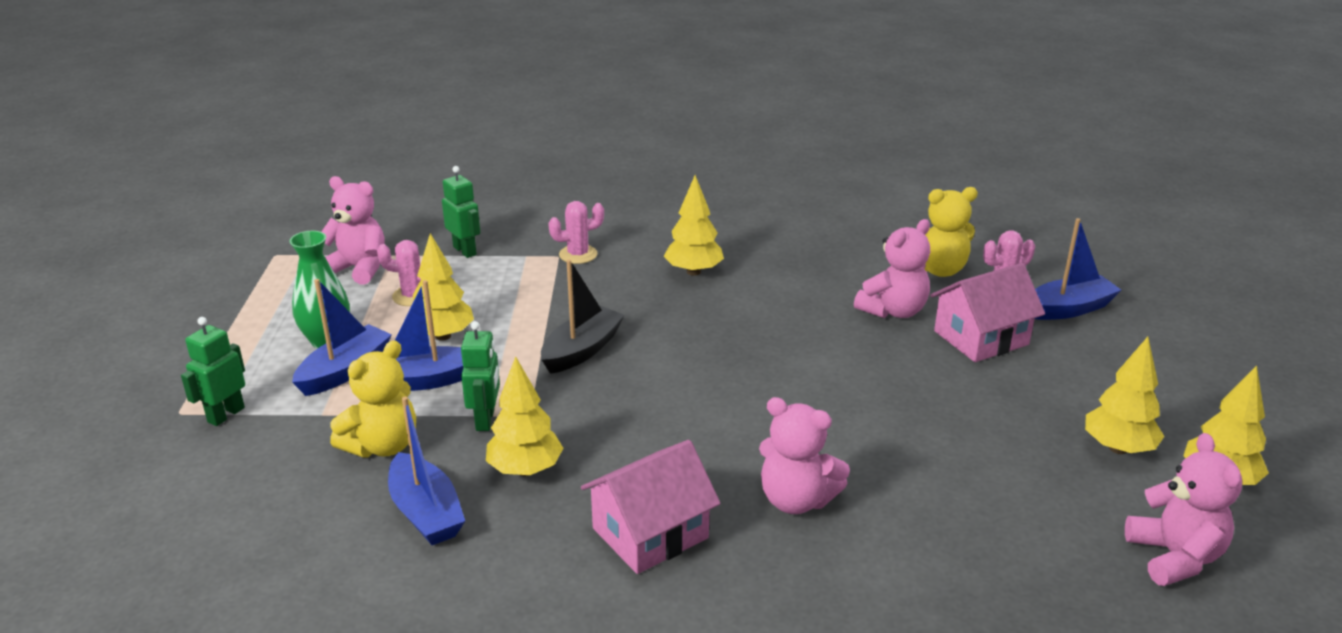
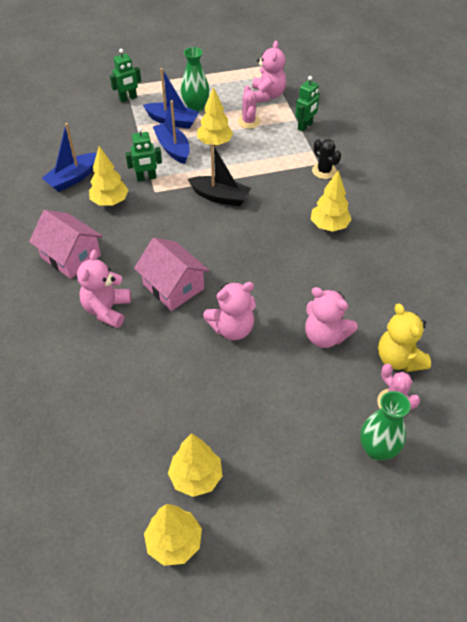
camera: 75 degrees right, 20 degrees up
green robot [181,317,245,426] -> green robot turned 135 degrees clockwise [110,49,141,103]
yellow teddy bear [330,340,416,458] -> none
pink cactus [548,201,604,264] -> black cactus [312,139,341,179]
pink house [930,263,1045,362] -> pink house moved to [134,238,209,311]
blue boat [1035,218,1121,320] -> green vase [360,391,411,461]
pink teddy bear [1125,433,1242,586] -> pink teddy bear moved to [203,282,256,340]

